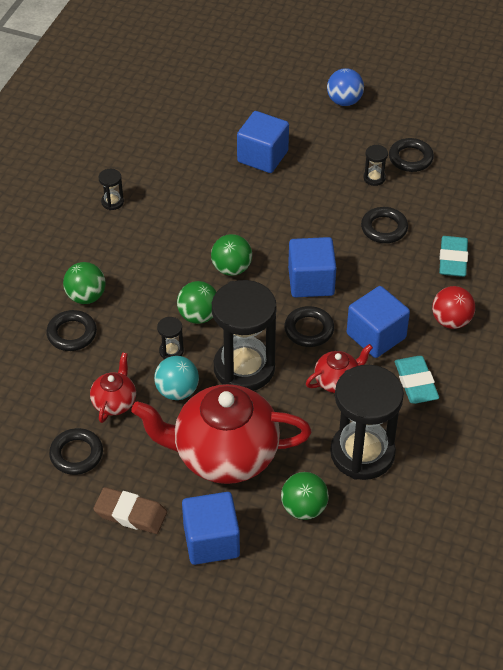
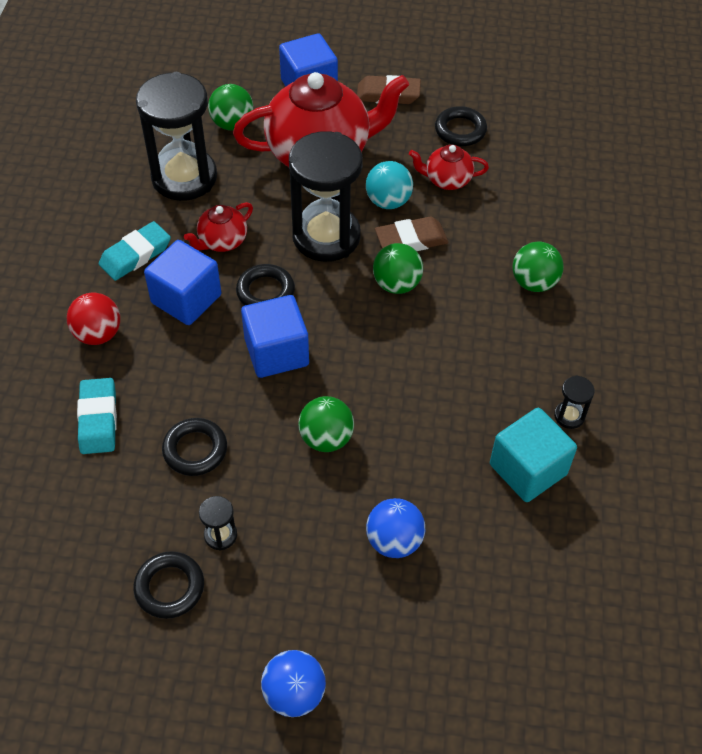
camera: 165 degrees right, 5 degrees up
black ring [46,310,97,351] -> none
red teapot [90,352,136,423] -> red teapot turned 90 degrees clockwise [409,145,489,190]
black hourglass [157,317,184,359] -> brown eraser [375,217,448,251]
green ball [211,234,252,276] -> green ball moved to [298,396,354,452]
blue cube [237,111,289,173] -> blue ball [366,498,425,558]
turquoise eraser [395,356,439,404] -> turquoise eraser turned 75 degrees clockwise [99,221,171,281]
none -> turquoise cube [490,408,577,502]

